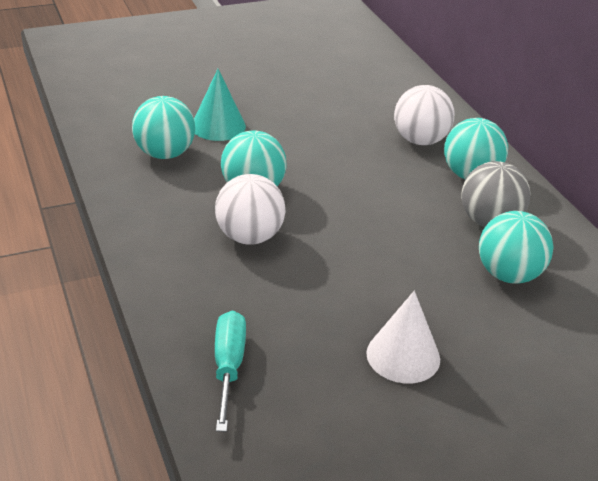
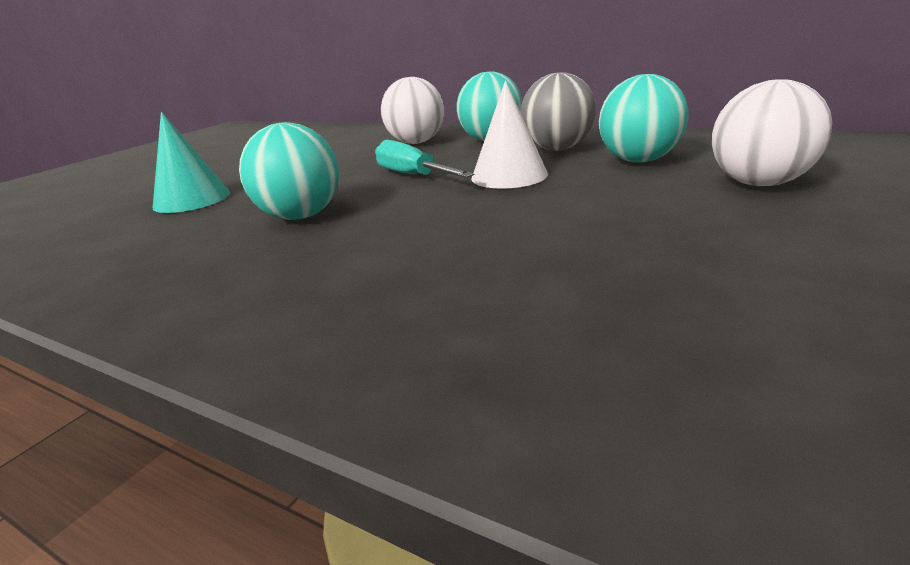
camera: 35 degrees left, 10 degrees down
turquoise ball [132,96,195,159] -> none
white ball [215,174,286,245] -> white ball moved to [712,79,832,186]
turquoise screwdriver [215,310,246,432] -> turquoise screwdriver moved to [375,140,474,178]
white cone [366,291,440,383] -> white cone moved to [471,81,548,189]

